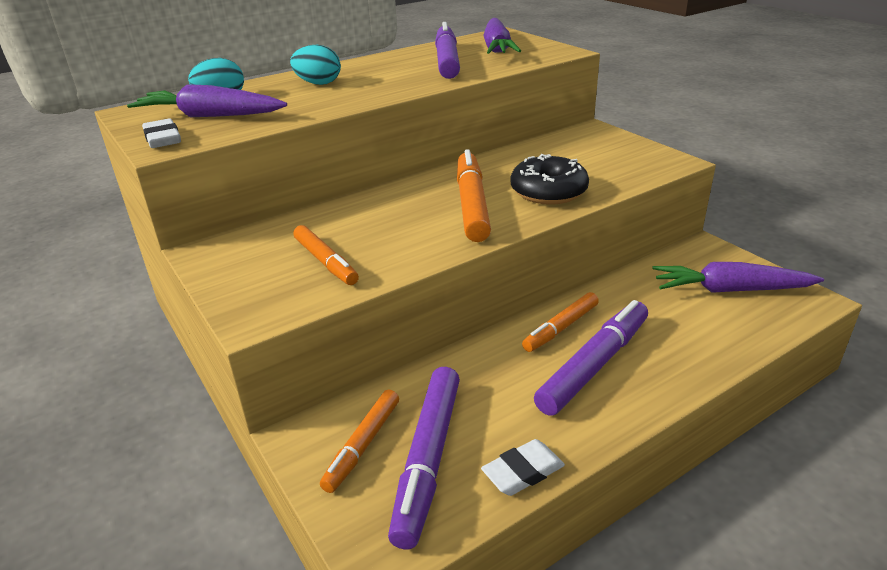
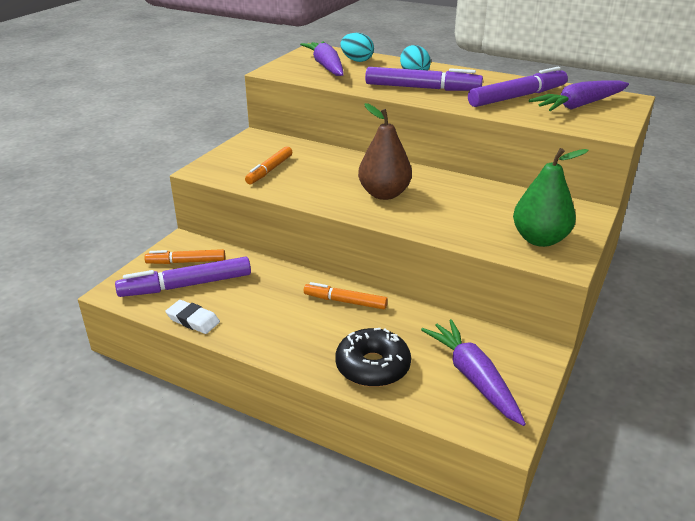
camera: 60 degrees right, 0 degrees up
white eraser [142,118,181,148] -> none
orange marker [457,149,491,242] -> brown pear [358,103,412,200]
black donut [511,154,589,204] -> black donut moved to [335,328,411,387]
purple marker [534,300,648,416] -> purple marker moved to [365,67,483,91]
none -> green pear [513,148,589,247]

